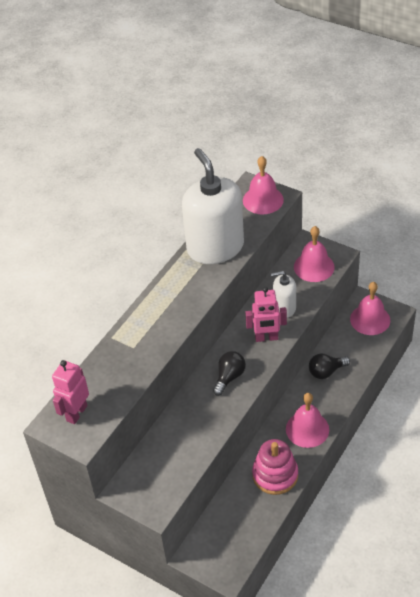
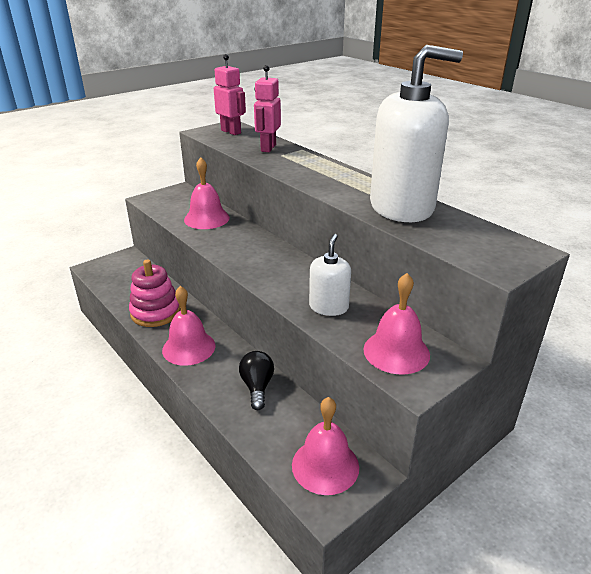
camera: 105 degrees right, 15 degrees down
black light bulb [213,351,246,396] -> none
pink bell [243,156,284,215] -> pink bell moved to [184,157,230,229]
pink robot [245,287,287,342] -> pink robot moved to [254,65,281,152]

